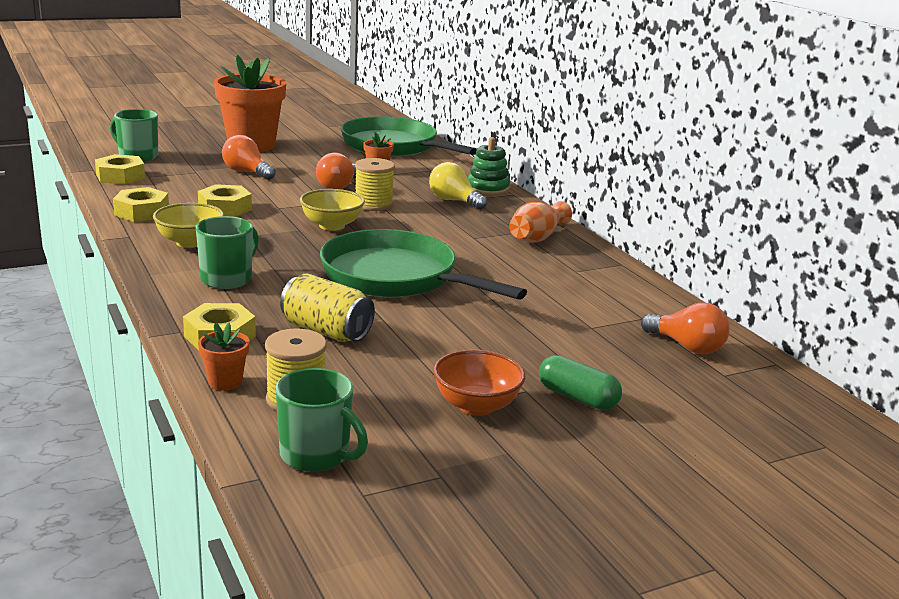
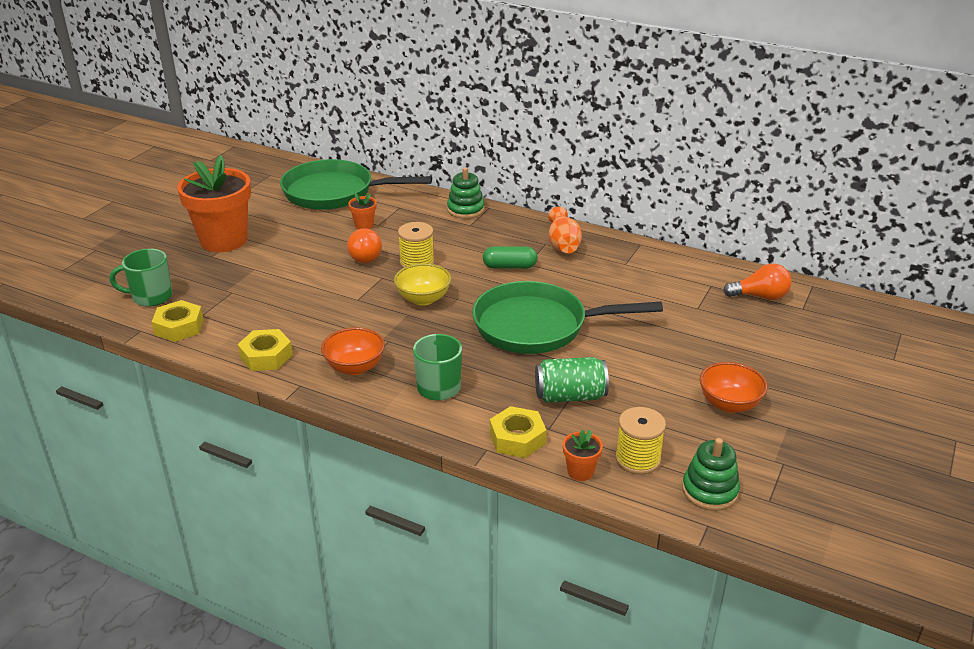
camera: 35 degrees left, 10 degrees up
yellow bowl [153,203,224,248] -> orange bowl [321,327,385,375]
yellow nut [198,184,252,217] -> none
orange light bulb [222,135,276,180] -> none
green mug [276,368,368,472] -> green stacking toy [682,438,740,511]
yellow can [280,273,375,342] -> green can [535,357,609,403]
yellow light bulb [429,162,487,210] -> none
green capsule [539,355,622,410] -> green capsule moved to [483,246,538,269]

